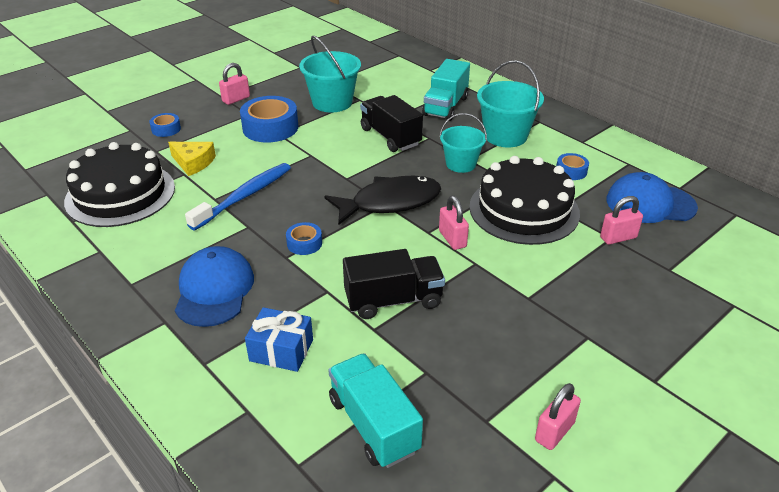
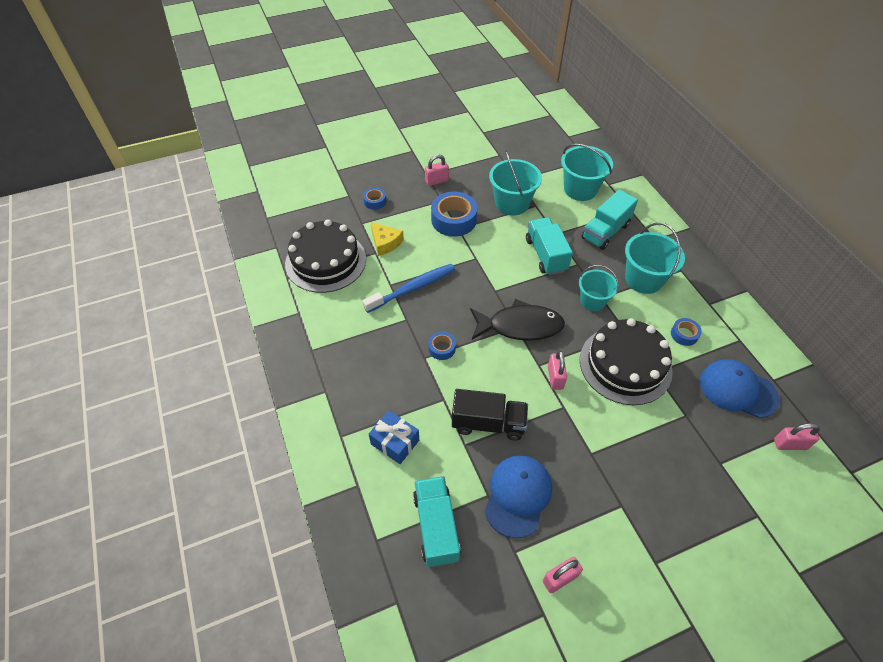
camera: 20 degrees right, 15 degrees up
blue cap [175,246,254,327] -> blue cap moved to [485,455,552,538]
black truck [360,95,423,152] -> turquoise truck [526,217,573,275]
pink padlock [600,196,643,245] -> pink padlock moved to [774,423,820,450]
none -> turquoise bucket [561,144,613,201]

